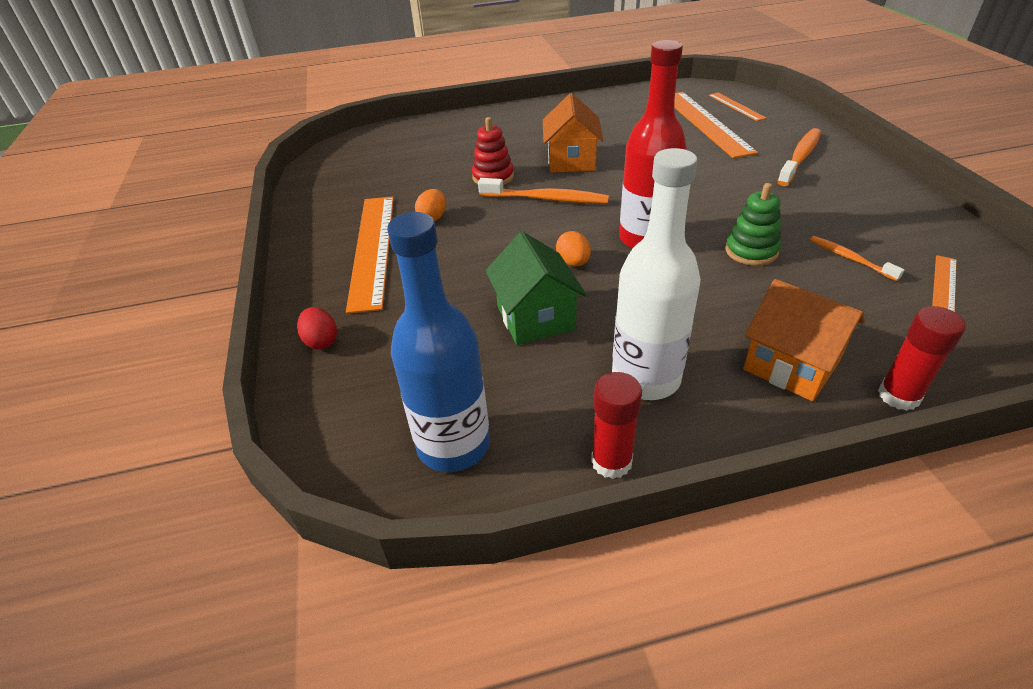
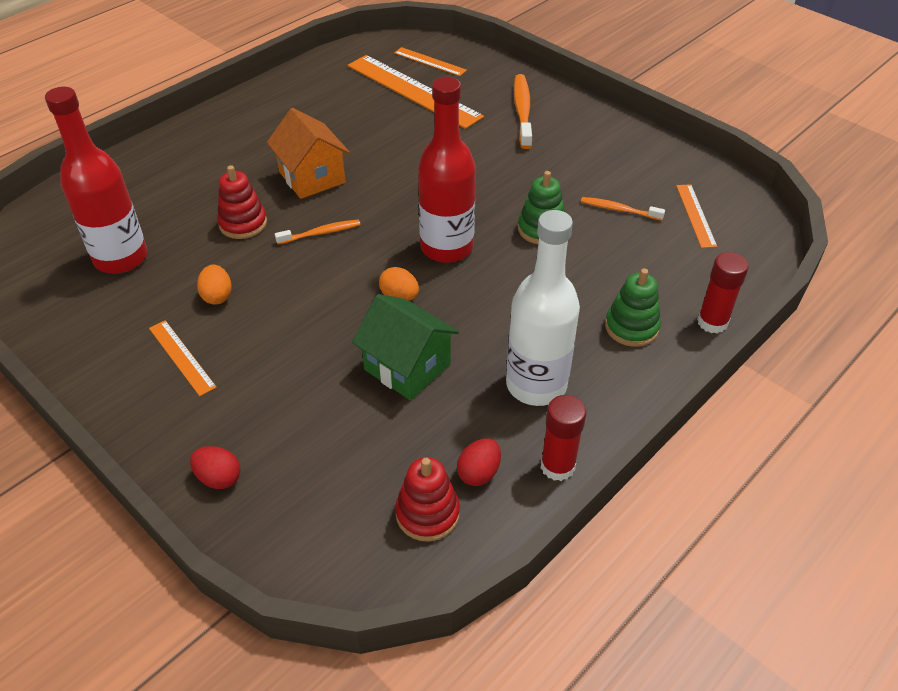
camera: 35 degrees left, 5 degrees up
orange ruler [346,197,394,314] -> orange ruler [149,320,217,396], size x0.50
blue bottle [387,212,490,472] -> red stacking toy [395,457,460,542]
orange toothbrush [478,178,609,204] -> orange toothbrush [275,219,361,244], size x0.60
orange house [743,279,865,401] -> green stacking toy [605,268,661,347]
none -> red bottle [45,87,147,273]
none -> red egg [457,438,501,486]

